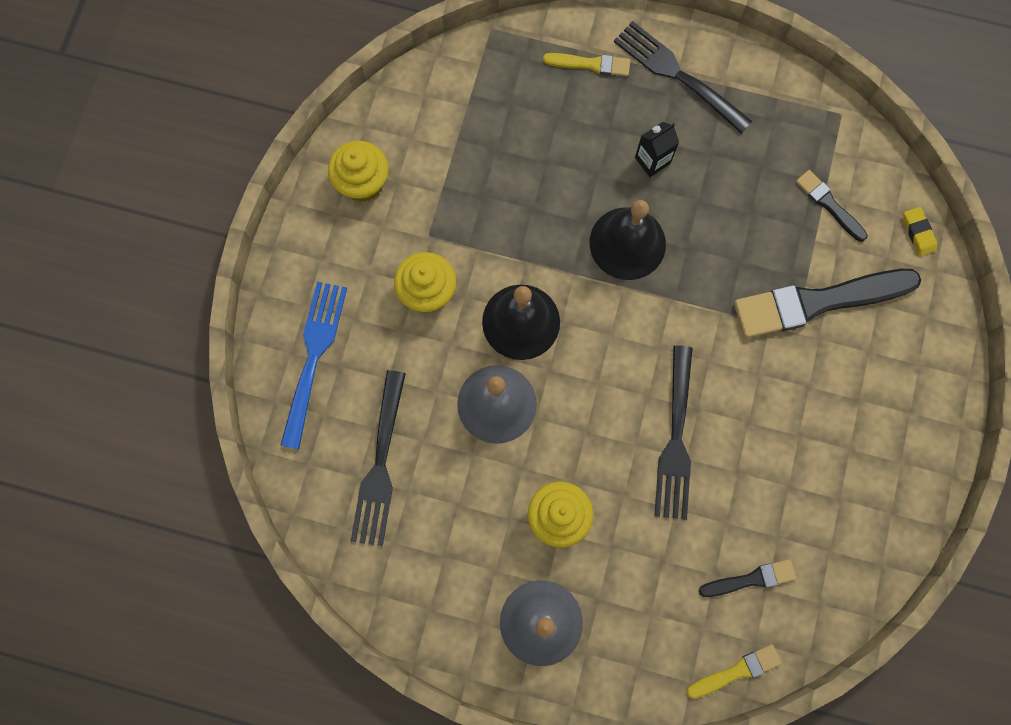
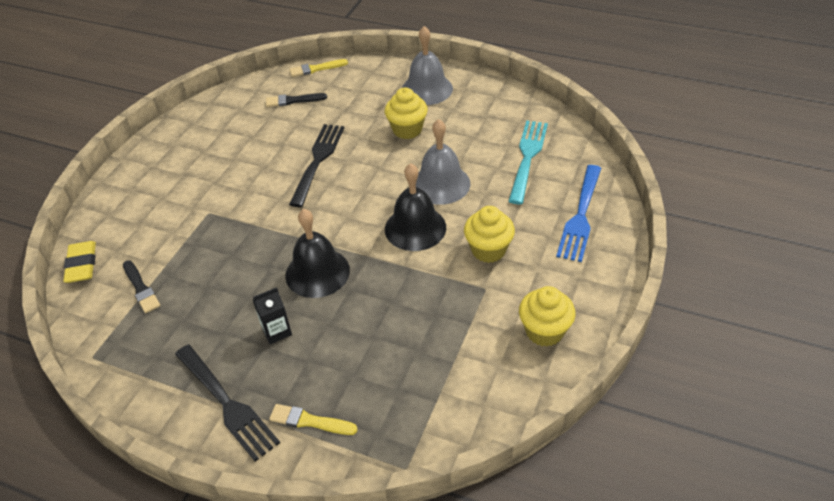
camera: 170 degrees left, 30 degrees down
black fork [350,370,406,546] -> turquoise fork [508,121,548,204]
black brush [734,269,921,338] -> none
yellow eraser [903,207,937,256] -> yellow eraser [63,241,96,283], size x1.52

